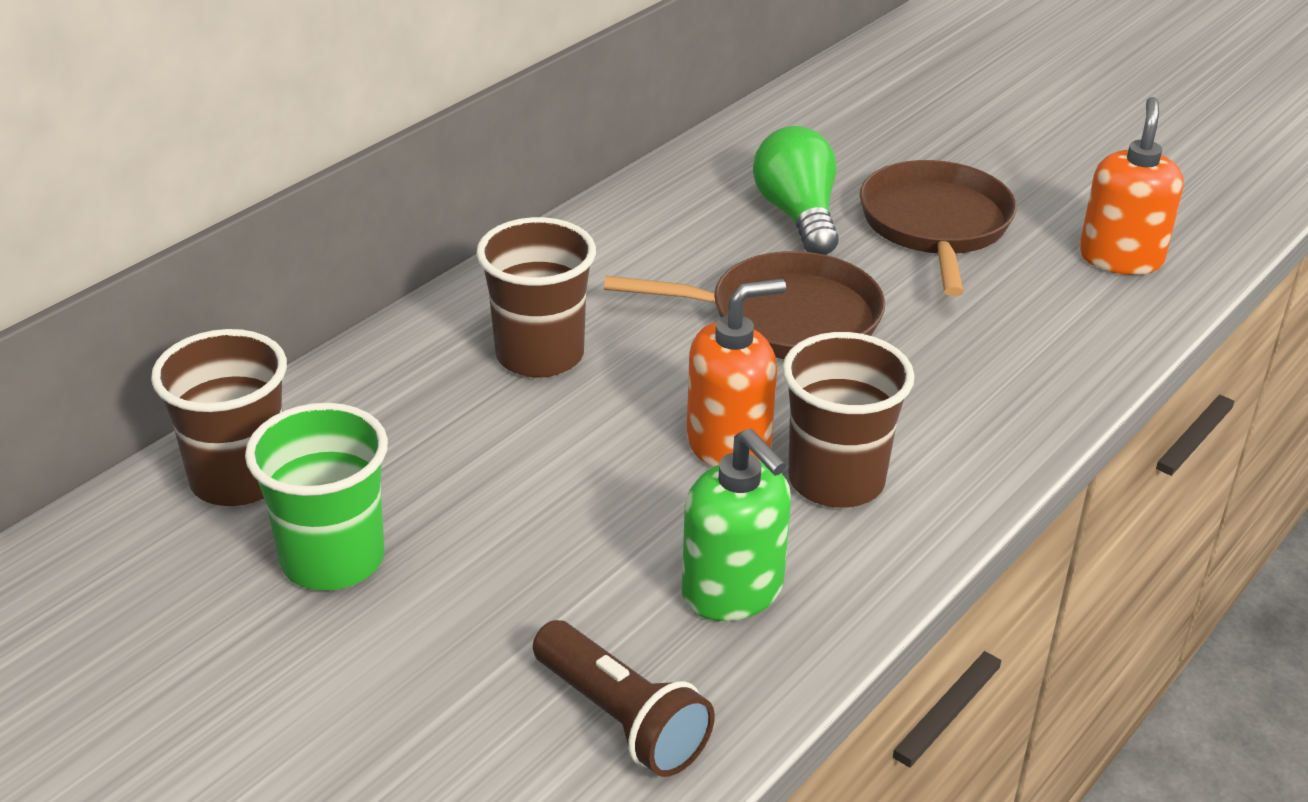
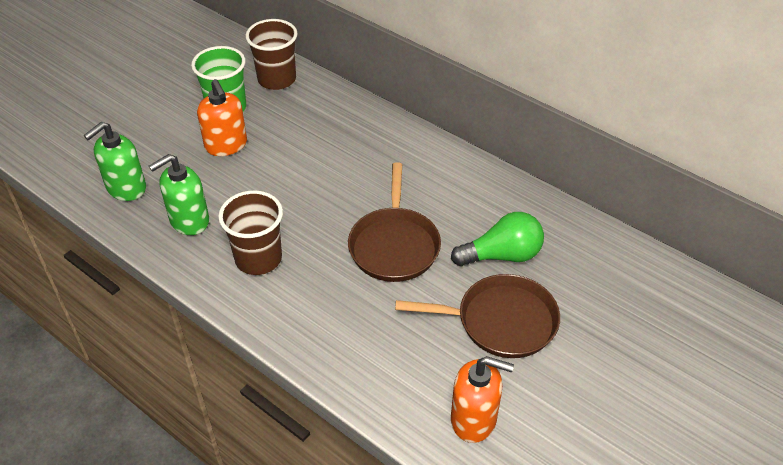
camera: 90 degrees right, 10 degrees up
brown cup [476,217,596,377] -> none
brown flashlight [533,620,715,777] -> green soap dispenser [84,122,146,201]
orange soap dispenser [687,279,786,467] -> orange soap dispenser moved to [197,79,247,156]

